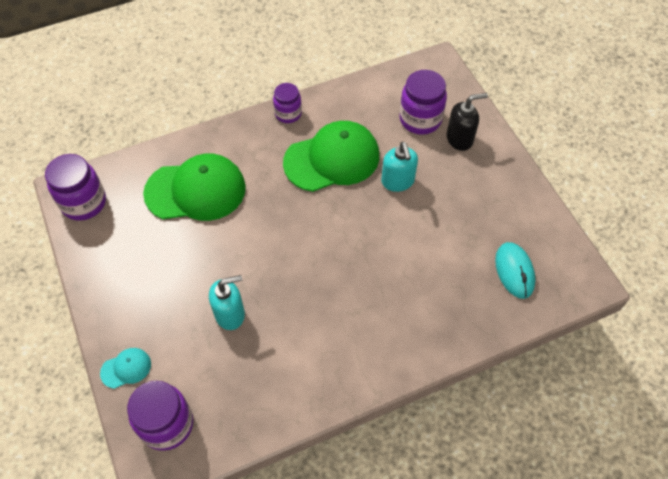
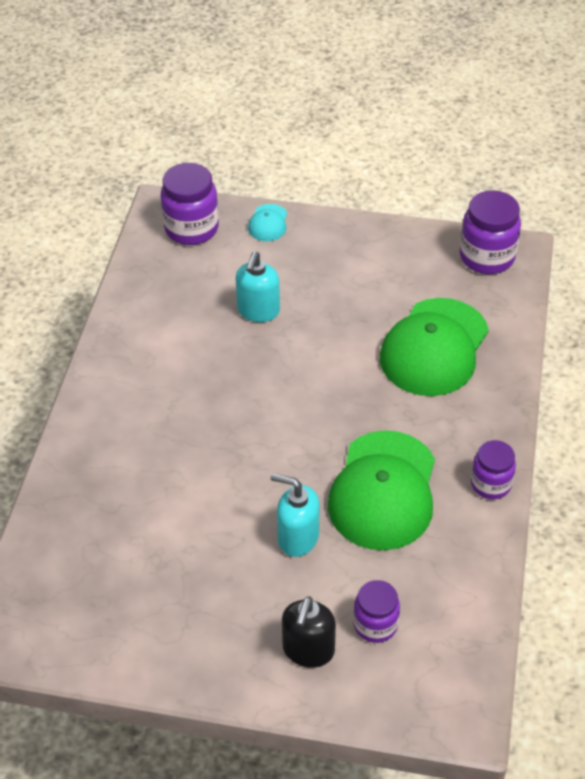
camera: 125 degrees right, 10 degrees down
purple jar [399,70,447,135] -> purple jar [353,580,400,643], size x0.64
turquoise mouse [495,242,535,299] -> none

